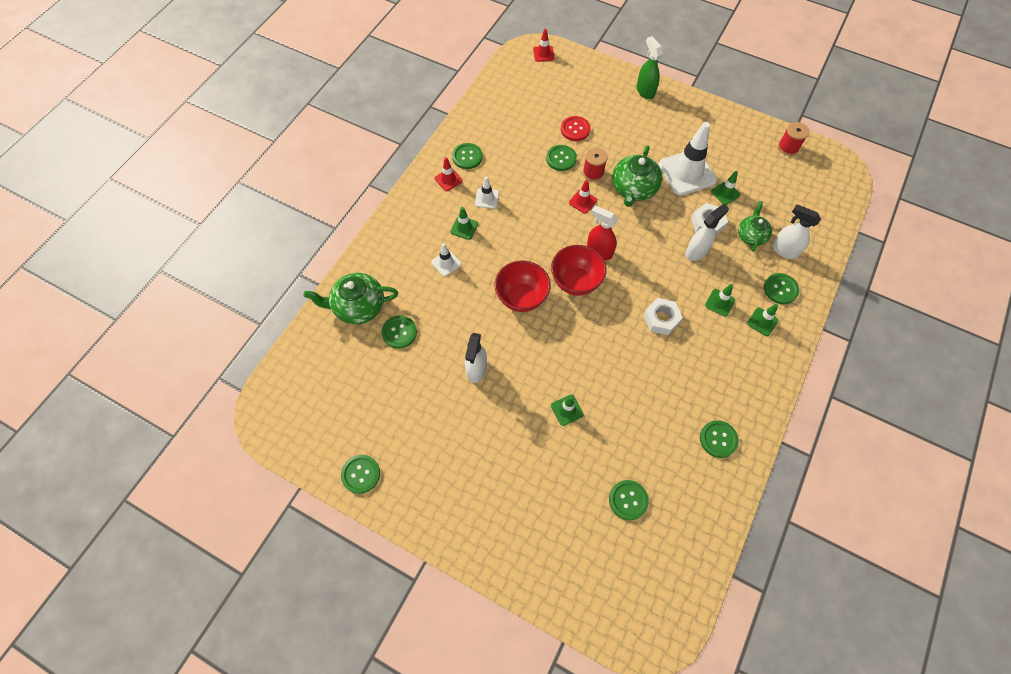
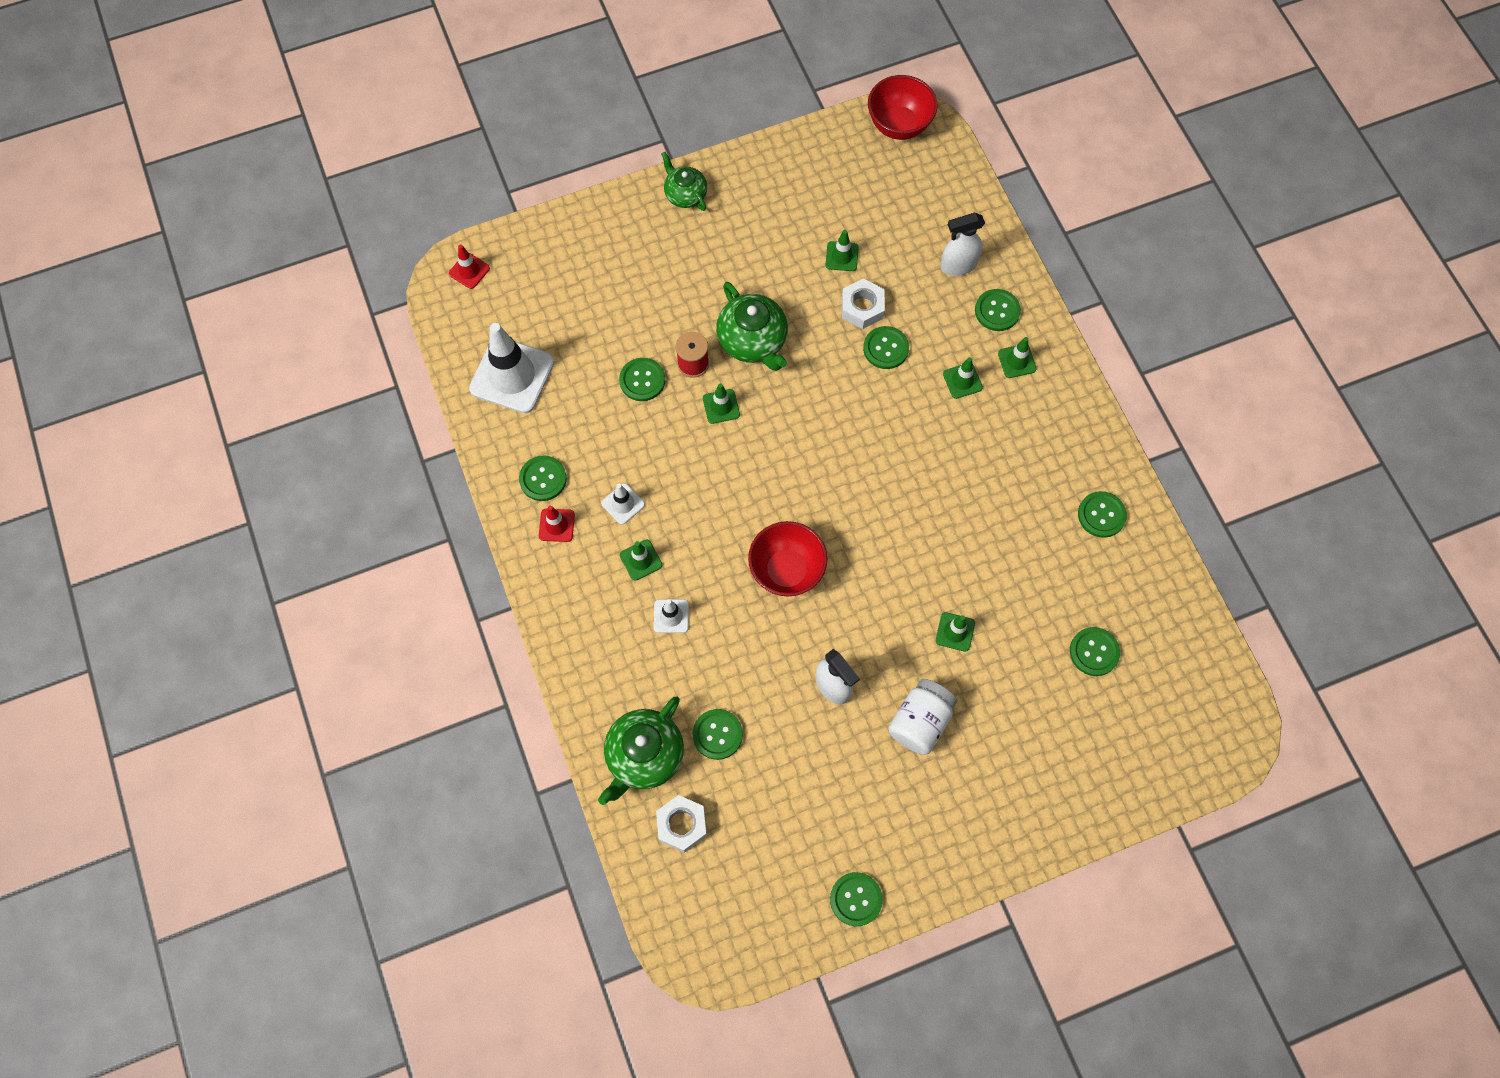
camera: 50 degrees left, 5 degrees up
red bowl [551,245,607,296] -> red bowl moved to [868,75,938,140]
red button [561,116,591,141] -> none
red traffic cone [569,180,597,214] -> green traffic cone [703,384,740,424]
red spray bottle [587,205,618,260] -> none
green spray bottle [637,36,663,99] -> none
white nut [643,298,683,335] -> white nut moved to [656,795,707,853]
white traffic cone [658,122,717,196] -> white traffic cone moved to [469,323,554,413]
white spray bottle [685,204,729,261] -> green button [863,326,909,369]
green teapot [738,201,772,252] -> green teapot moved to [661,152,707,211]
red spool [778,122,809,156] -> none
none -> white jar [888,679,957,755]

